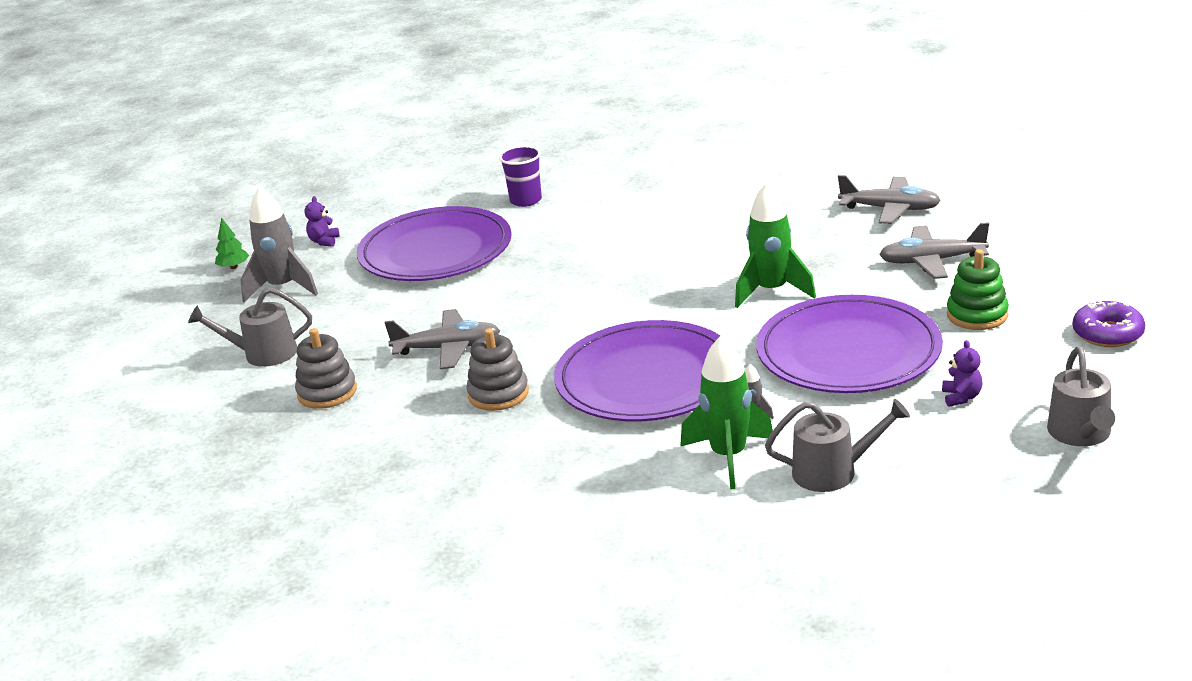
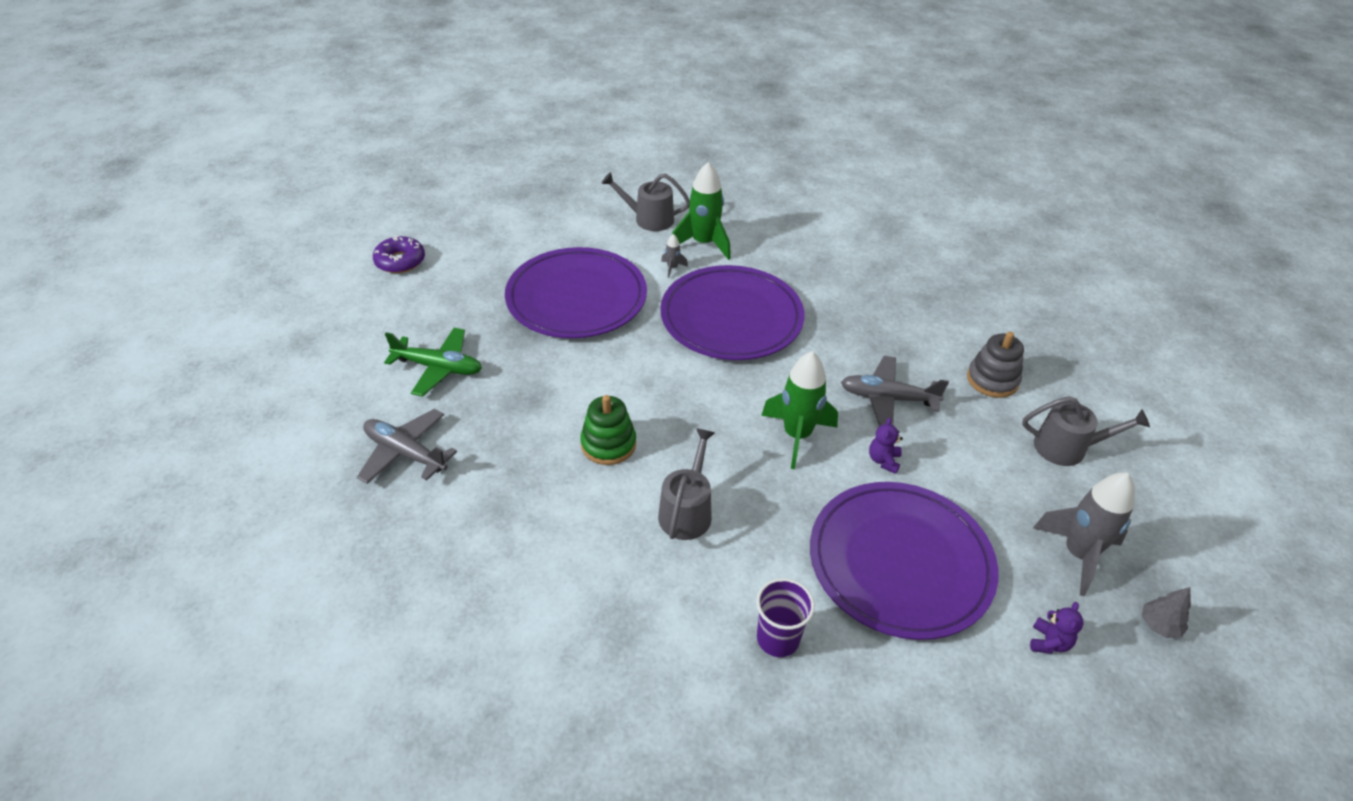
camera: 170 degrees left, 15 degrees up
green tree [215,217,249,269] -> grey tree [1142,587,1191,638]
grey stacking toy [467,328,529,411] -> none
green rocket [735,183,816,308] -> green rocket moved to [761,351,838,469]
grey plane [879,222,989,279] -> green plane [384,328,482,397]
purple teddy bear [942,340,983,407] -> purple teddy bear moved to [869,417,903,474]
green stacking toy [947,249,1009,330] -> green stacking toy moved to [580,395,636,465]
grey watering can [1047,347,1115,446] -> grey watering can moved to [658,428,715,540]

